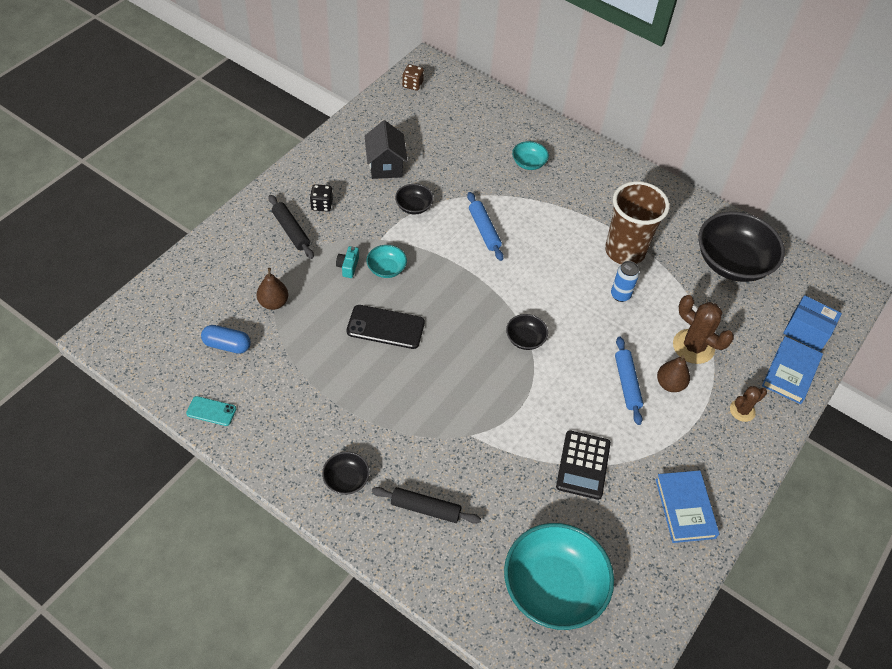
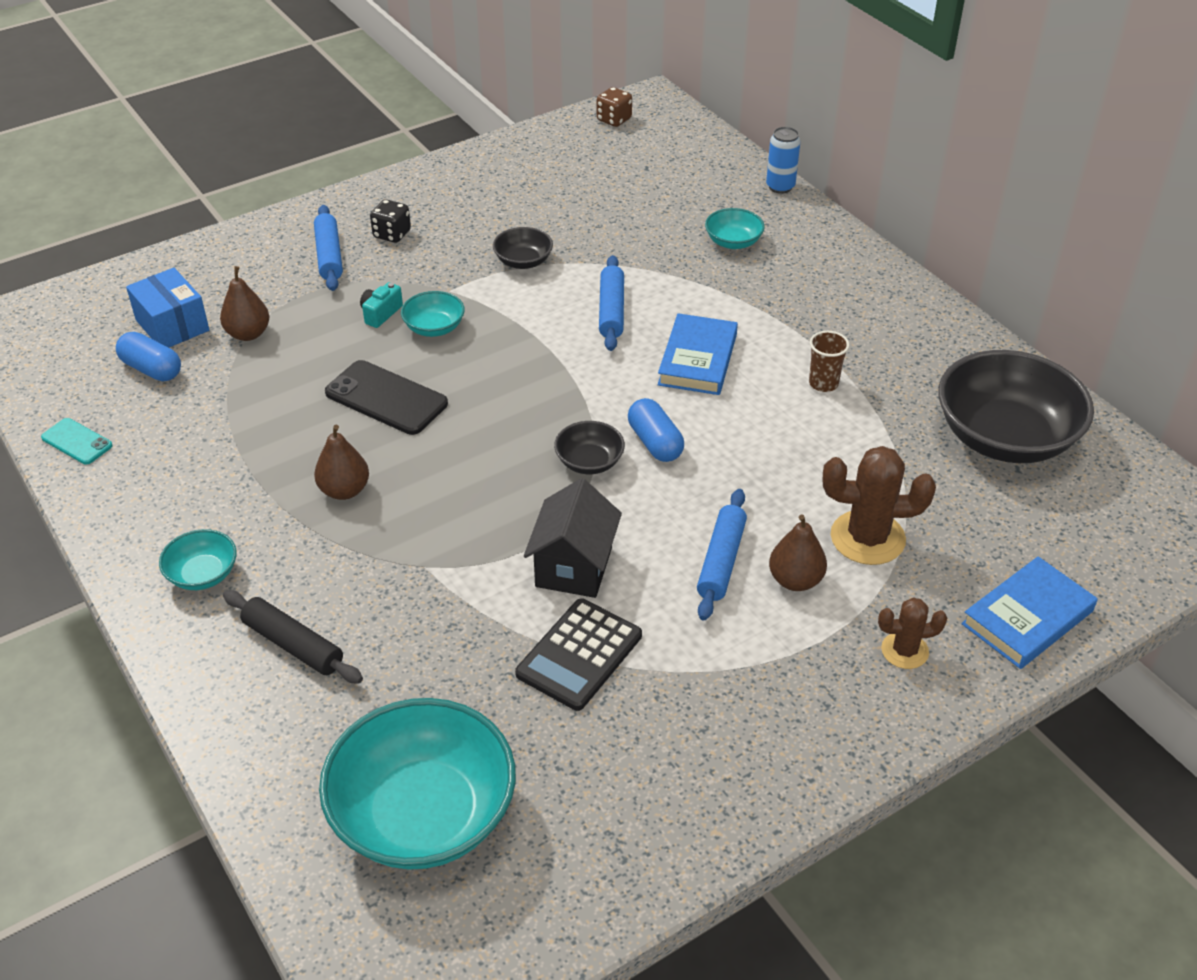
camera: 25 degrees right, 10 degrees down
black rolling pin [268,195,314,259] -> blue rolling pin [314,205,343,291]
black bowl [322,452,370,495] -> turquoise bowl [159,529,237,590]
black house [365,120,408,179] -> black house moved to [524,478,622,598]
brown cup [605,181,670,264] -> brown cup [809,331,850,392], size x0.43
blue can [611,261,639,302] -> blue can moved to [766,127,800,194]
blue book [655,470,719,543] -> blue book moved to [658,313,738,395]
brown cactus [673,295,734,364] -> brown cactus turned 60 degrees counterclockwise [823,446,936,565]
blue box [783,295,842,351] -> blue box moved to [126,268,209,347]
none -> brown pear [314,425,369,500]
none -> blue capsule [628,398,684,462]

